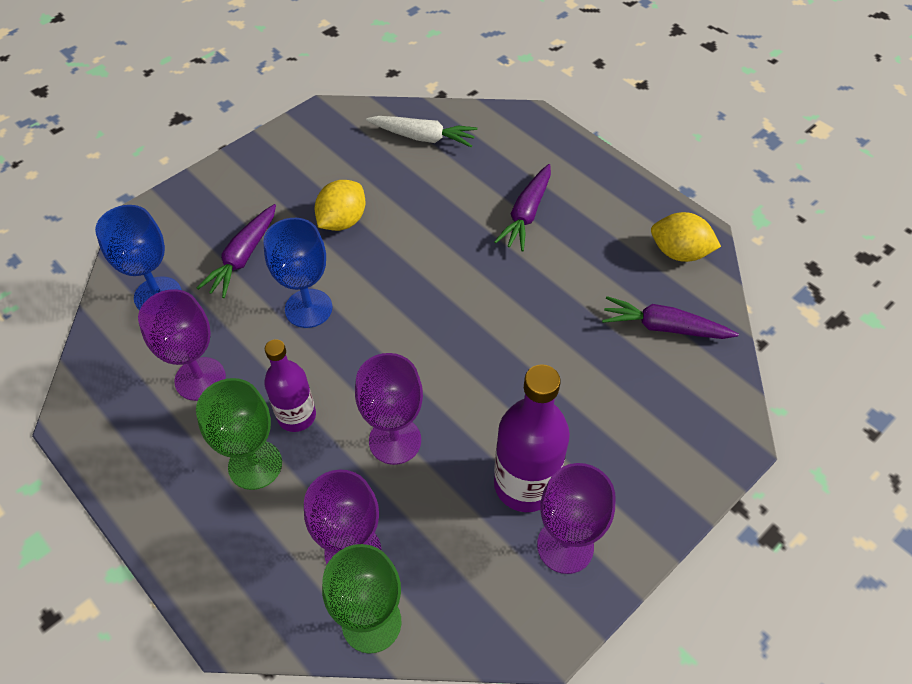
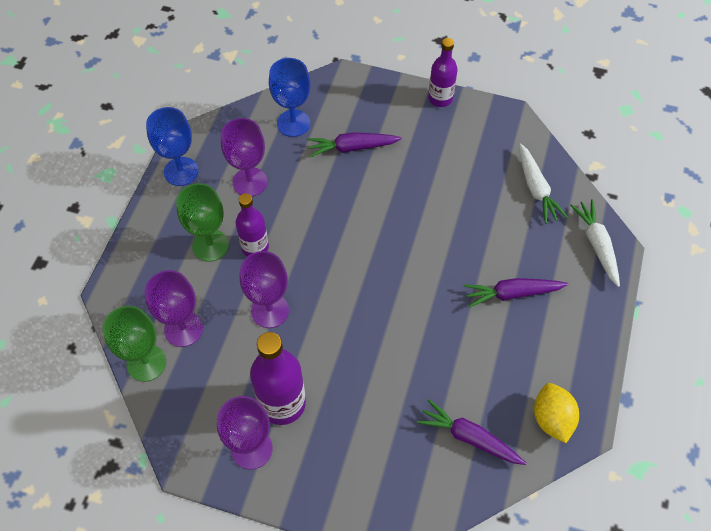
camera: 60 degrees right, 5 degrees up
blue goblet [263,218,332,328] -> blue goblet moved to [146,107,198,186]
yellow lemon [315,180,365,231] -> none
purple carrot [602,296,739,339] -> purple carrot turned 45 degrees counterclockwise [417,399,526,465]
none -> purple bottle [428,38,457,107]
none -> white carrot [570,199,620,287]

